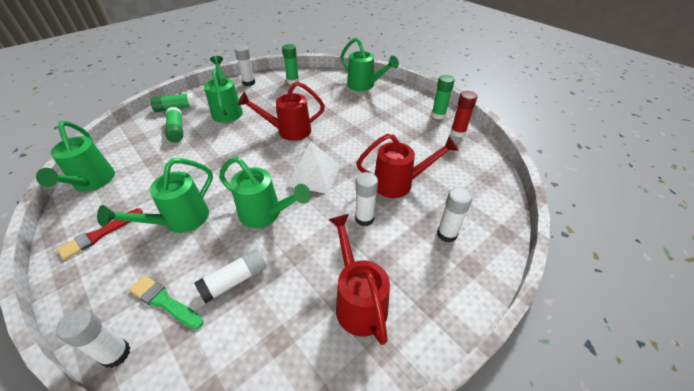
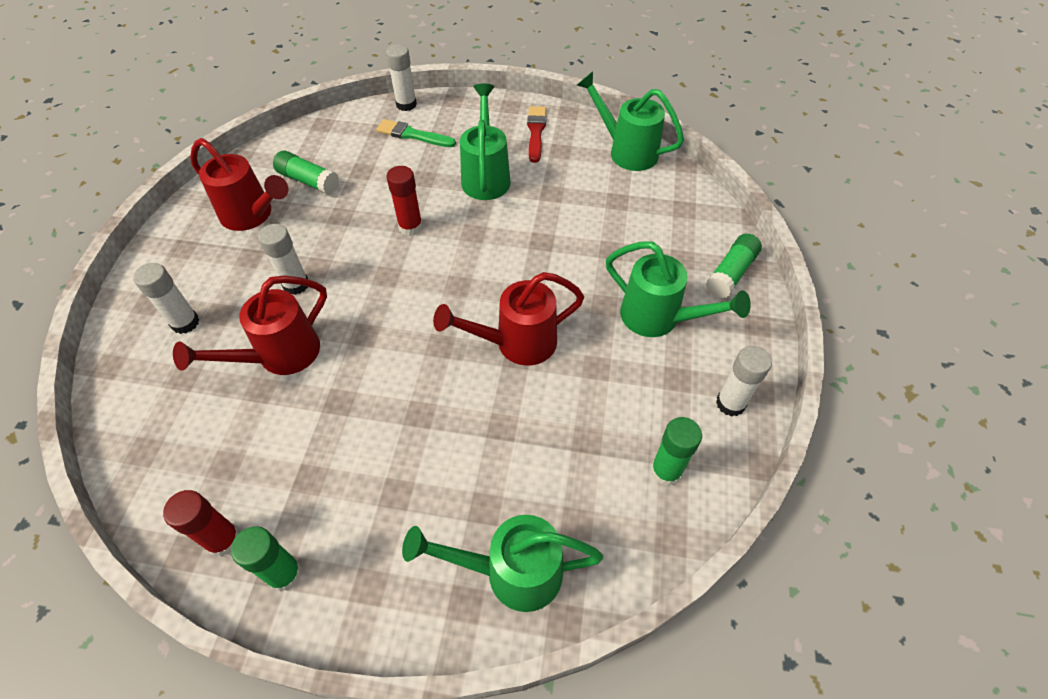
camera: 140 degrees right, 10 degrees up
green brush [129,275,204,329] -> green brush turned 150 degrees counterclockwise [376,119,456,147]
green glue stick [165,107,183,142] -> green glue stick moved to [273,150,339,194]
white glue stick [194,249,267,304] -> none
green watering can [219,157,311,228] -> red glue stick [386,166,423,236]
red watering can [238,81,325,141] -> red watering can turned 150 degrees counterclockwise [433,272,584,365]
white pyramid [286,142,340,194] -> none

